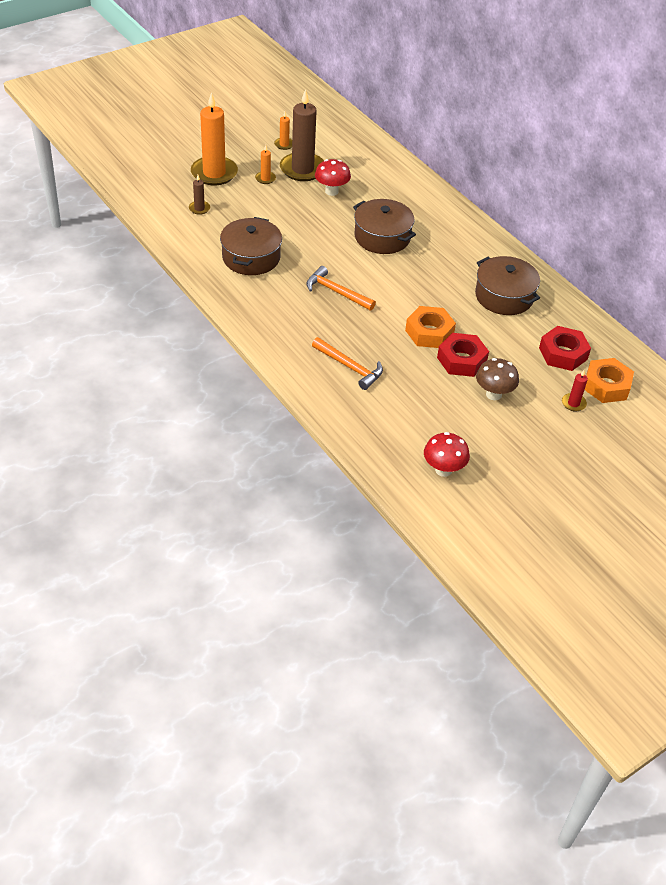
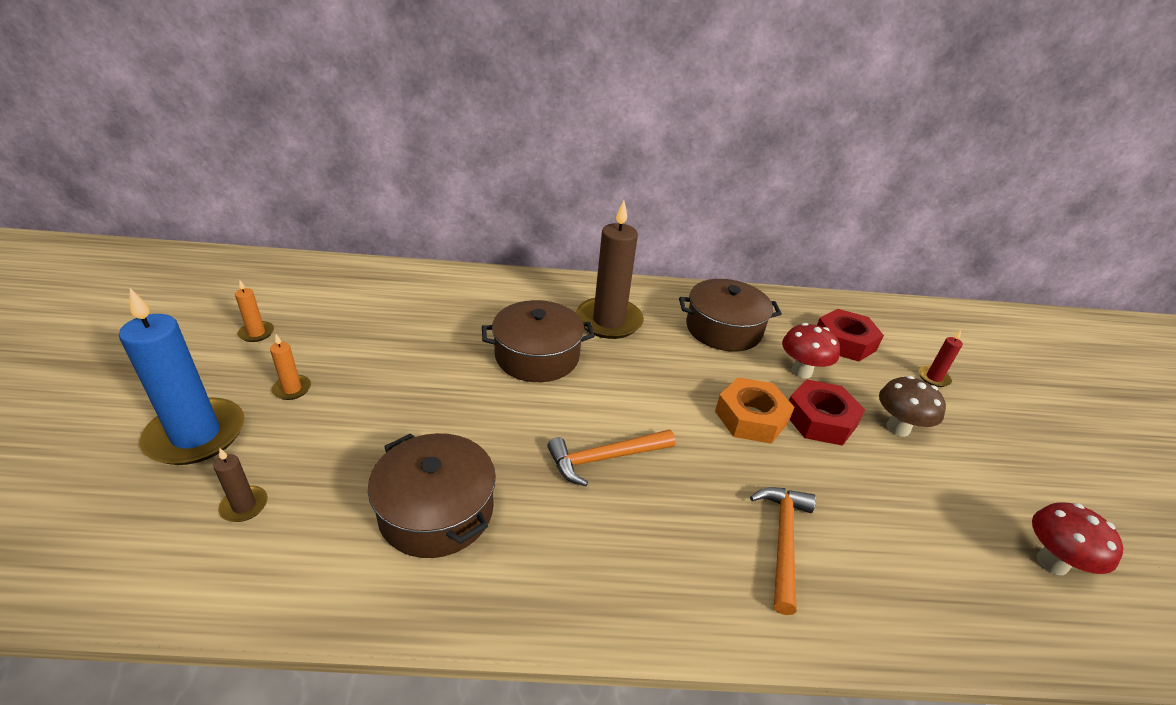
camera: 55 degrees left, 10 degrees down
orange candle [191,92,238,185] -> blue candle [119,288,244,465]
brown candle [280,89,324,181] -> brown candle moved to [576,200,644,339]
orange hammer [312,337,383,390] -> orange hammer turned 60 degrees counterclockwise [750,487,816,615]
red mushroom [315,159,351,196] -> red mushroom moved to [782,323,840,379]
orange nut [585,358,634,403] -> none

